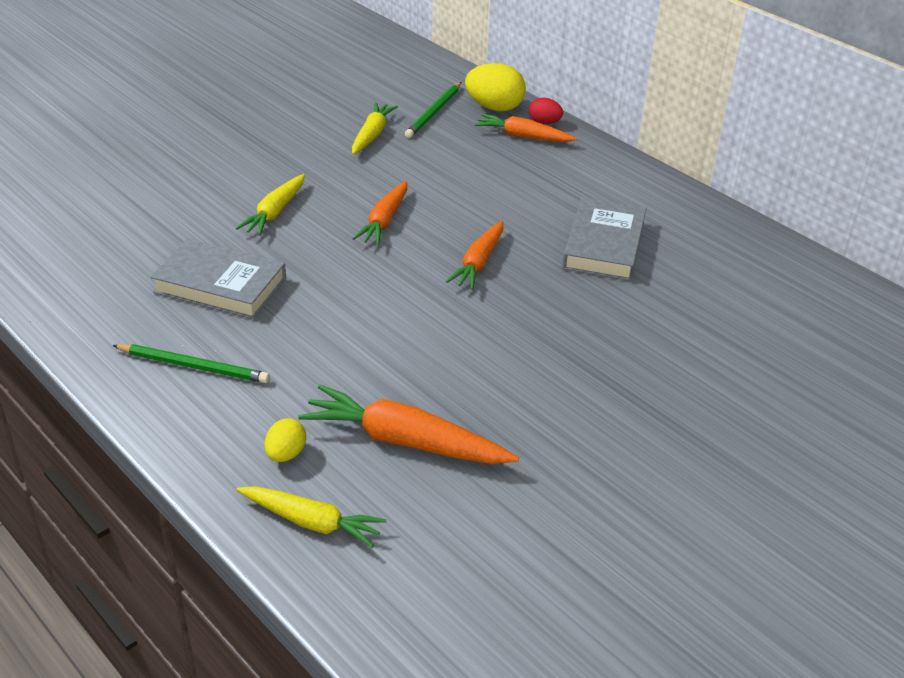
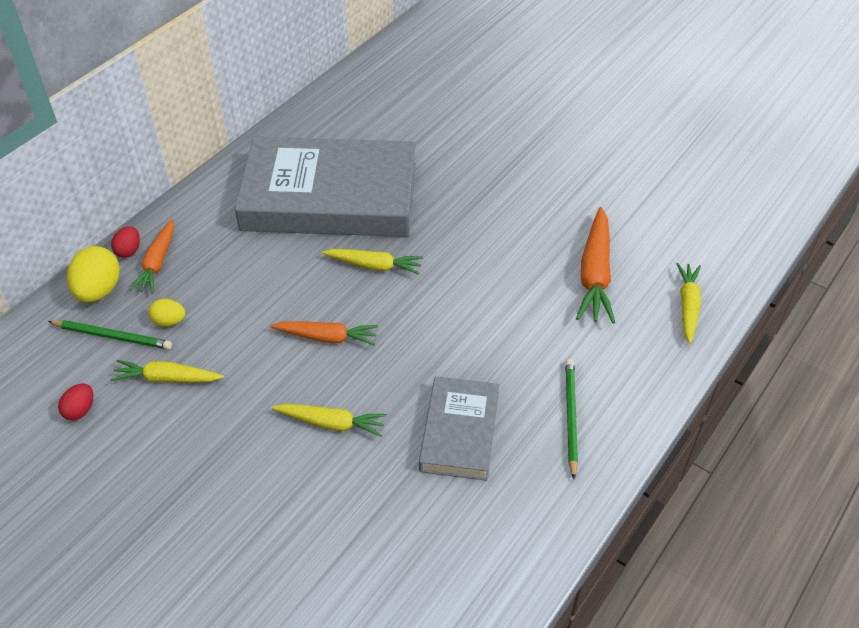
camera: 100 degrees left, 10 degrees up
yellow egg [265,418,306,462] -> yellow egg moved to [148,299,185,326]
orange carrot [446,221,504,290] -> yellow carrot [322,249,423,275]
grey book [562,197,647,281] -> grey book [234,137,416,237], size x1.97
none -> red egg [58,383,93,420]

